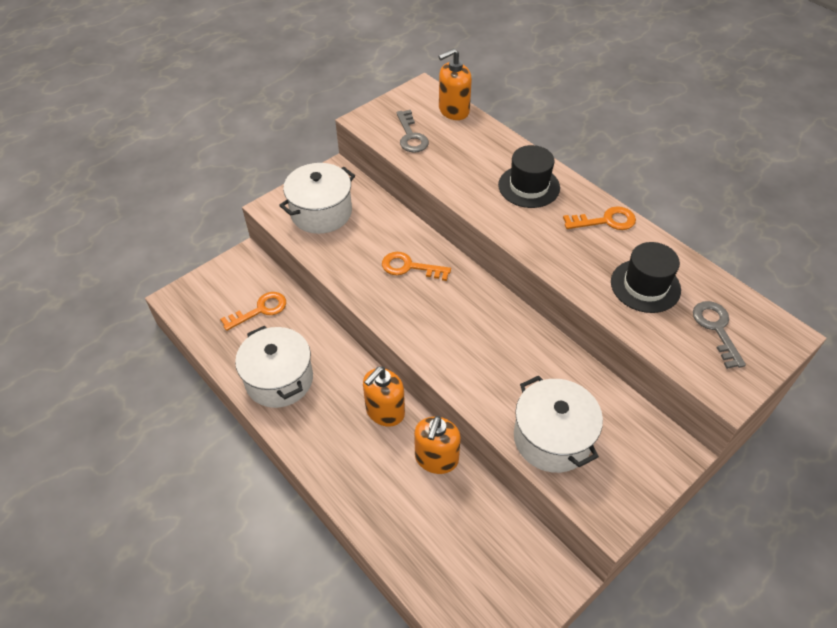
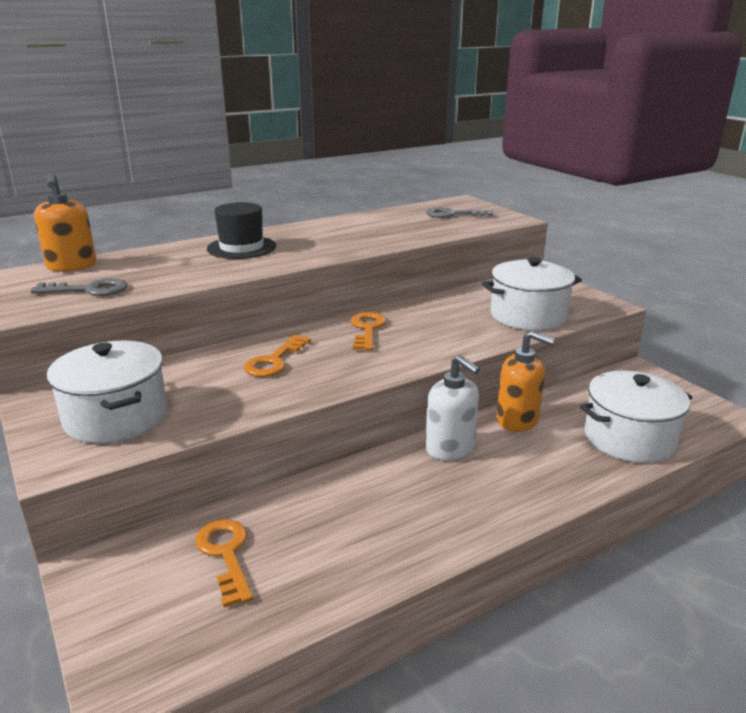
camera: 80 degrees left, 25 degrees down
white pot [235,326,313,408] -> white pot moved to [580,371,693,463]
orange soap dispenser [363,366,405,427] -> white soap dispenser [425,355,480,461]
orange key [563,206,636,230] -> orange key moved to [351,312,386,350]
black hat [611,242,681,313] -> none

